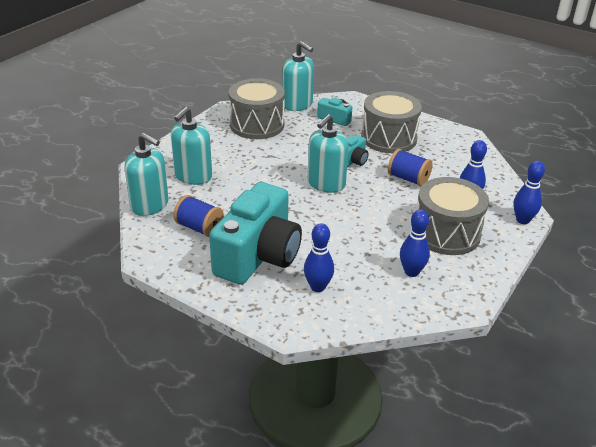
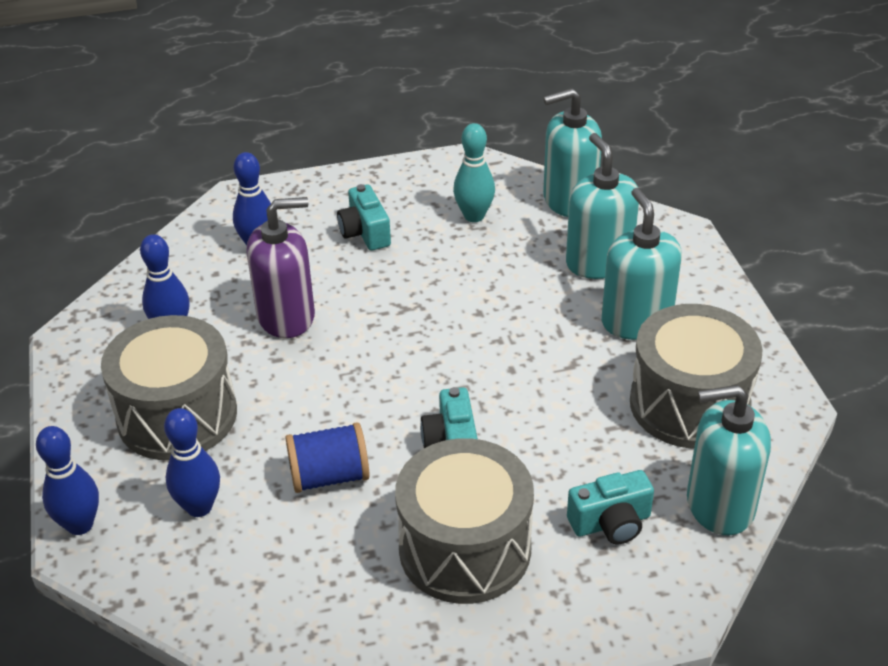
camera: 135 degrees right, 5 degrees up
blue spool [173,195,224,237] -> turquoise bowling pin [453,123,495,222]
turquoise camera [209,182,302,285] -> turquoise camera [337,184,391,250], size x0.44
turquoise soap dispenser [308,114,349,193] -> turquoise soap dispenser moved to [601,188,682,340]
none -> purple soap dispenser [246,197,315,338]

